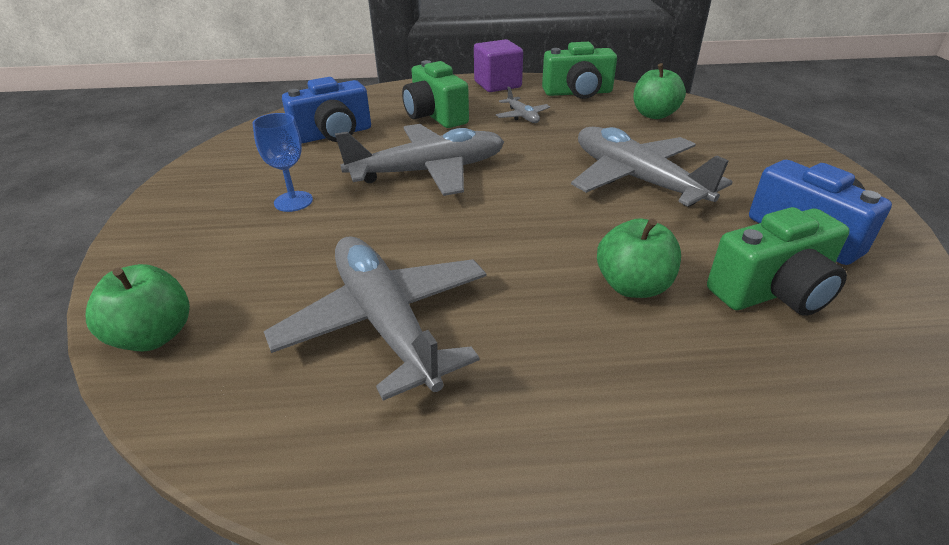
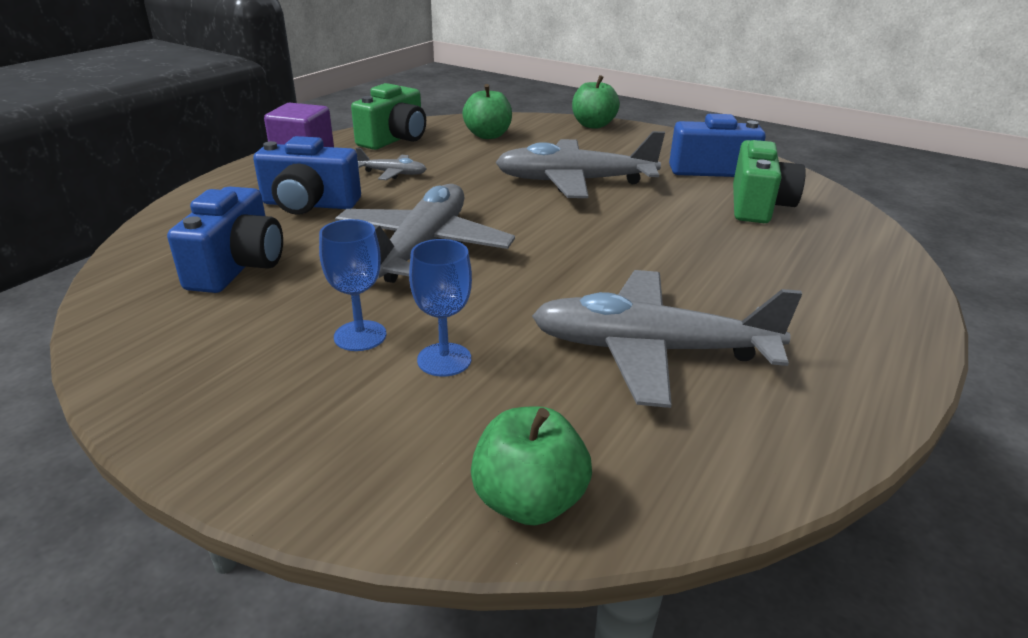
camera: 55 degrees left, 5 degrees down
green camera [402,60,469,128] -> blue camera [253,136,361,215]
green apple [597,218,681,298] -> green apple moved to [572,75,620,129]
none -> blue goblet [409,239,472,377]

